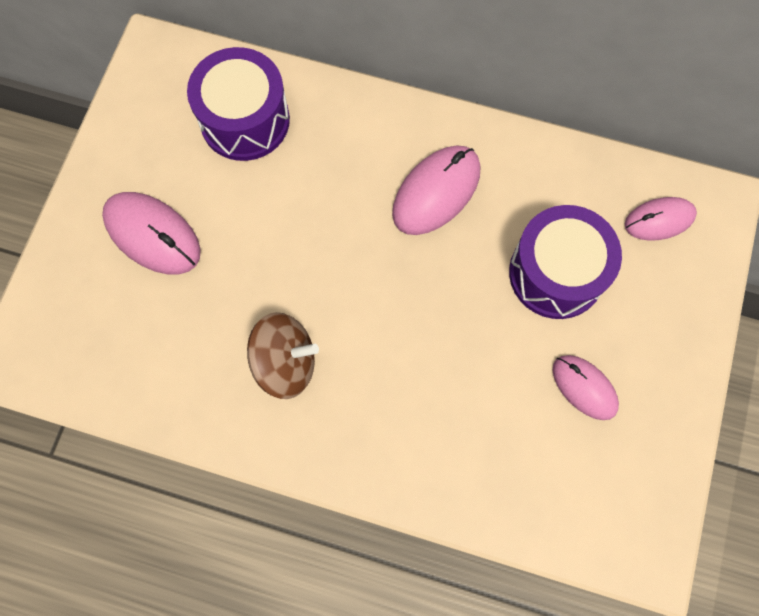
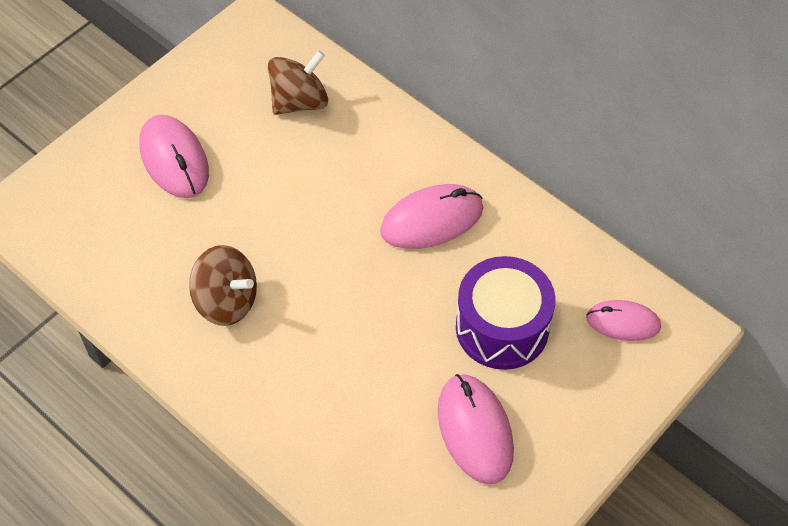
camera: 25 degrees right, 15 degrees down
purple drum [187,47,290,161] -> brown spinning top [268,50,328,115]
pink mouse [553,355,619,420] -> pink mouse [438,374,514,484], size x1.54

